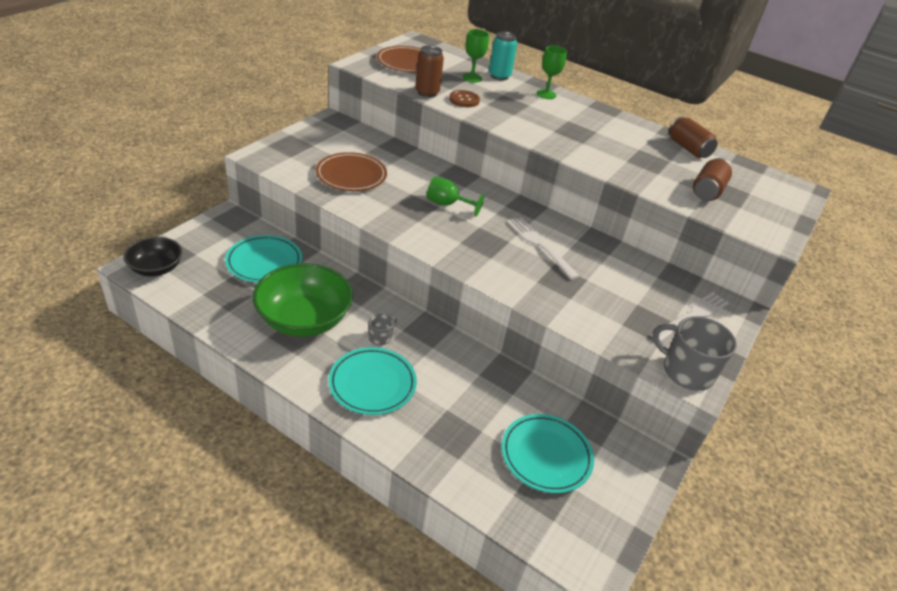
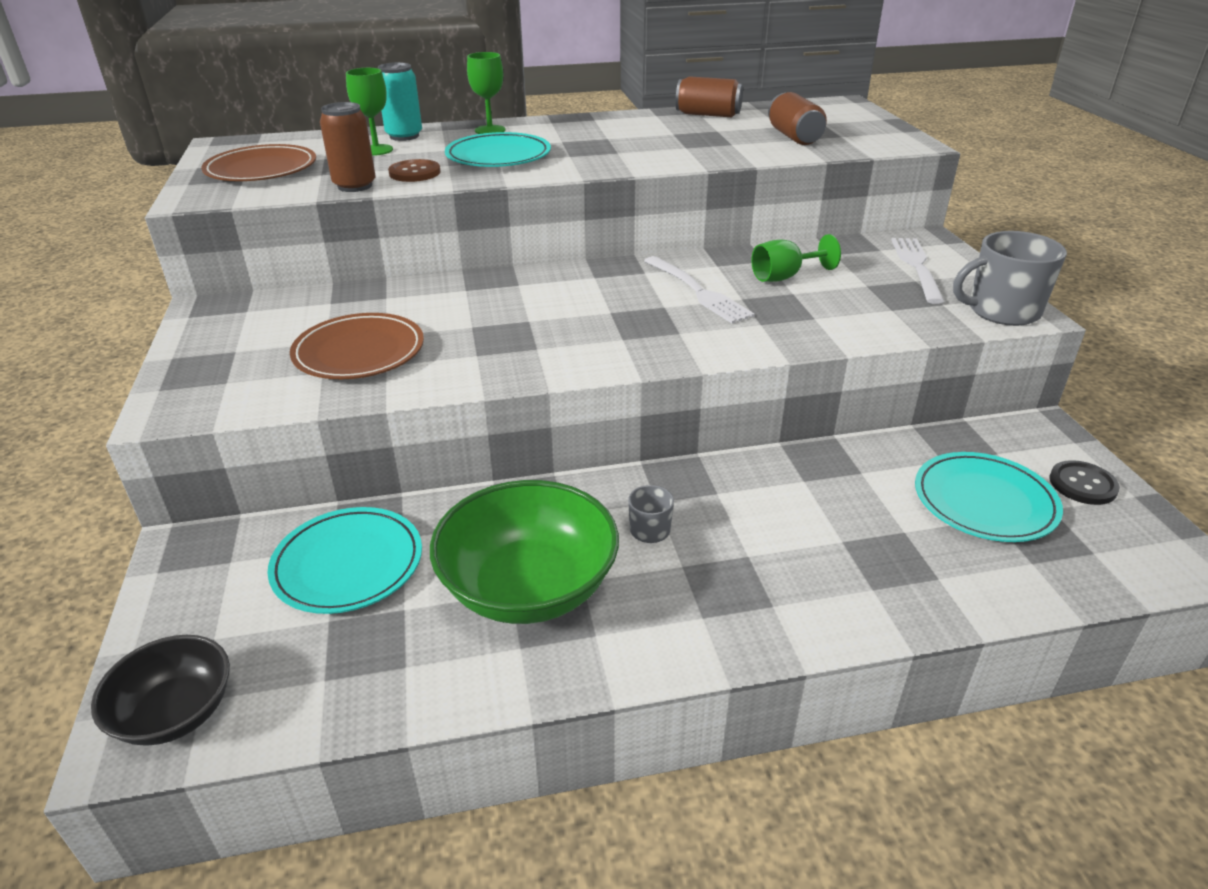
camera: 40 degrees left, 5 degrees down
turquoise plate [328,347,417,415] -> turquoise plate moved to [445,132,551,167]
green goblet [427,177,484,216] -> green goblet moved to [751,234,841,282]
white fork [507,217,580,280] -> white fork turned 135 degrees counterclockwise [644,256,755,323]
none -> black button [1050,460,1120,505]

